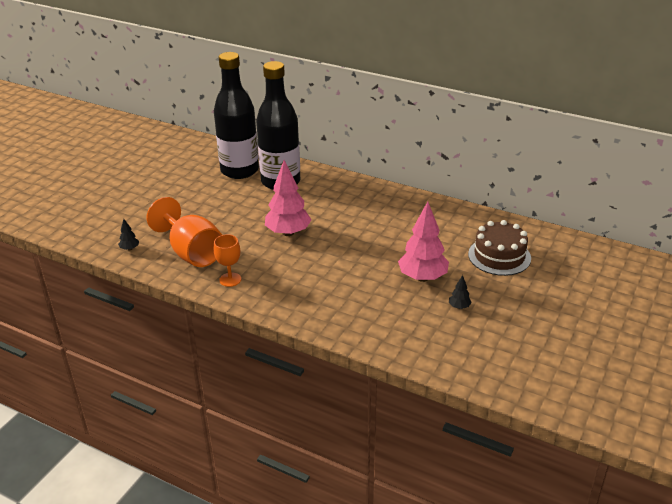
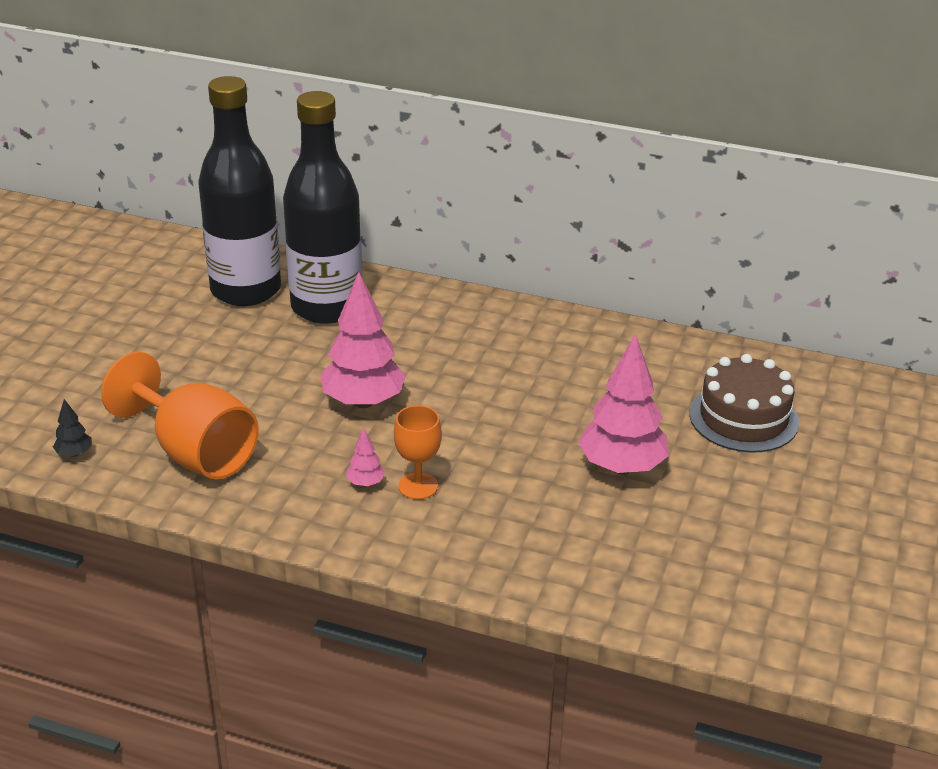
camera: 10 degrees left, 0 degrees up
orange goblet [214,234,241,287] -> orange goblet moved to [394,405,442,500]
black tree [449,275,472,309] -> none
none -> pink tree [346,428,385,486]

